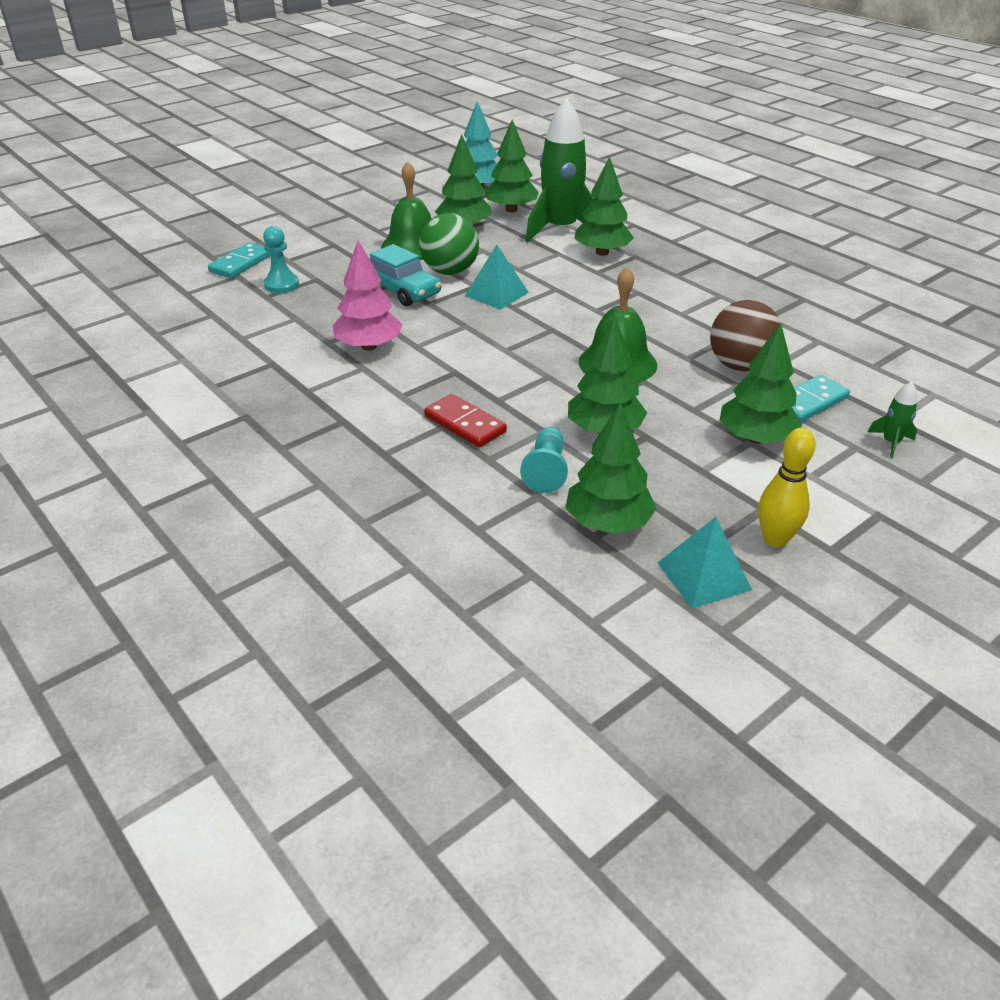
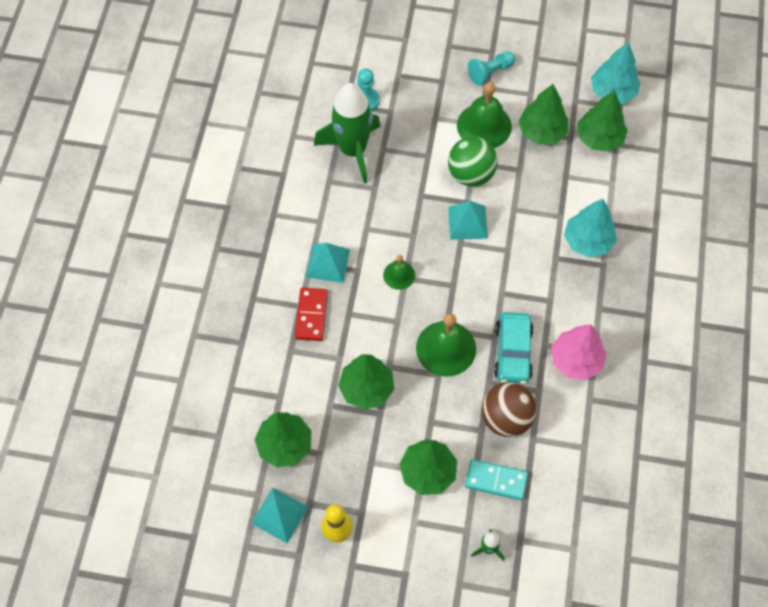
camera: 50 degrees right, 25 degrees up
turquoise domino [208,242,271,278] -> none
pink tree [332,240,403,351] -> pink tree moved to [551,324,607,380]
turquoise car [370,244,442,306] -> turquoise car moved to [494,312,534,384]
turquoise pawn [520,427,568,493] -> turquoise pawn moved to [468,51,515,86]
green rocket [526,98,593,242] -> green rocket moved to [314,83,381,184]
green tree [574,156,634,256] -> turquoise tree [564,199,617,258]
none -> turquoise pyramid [306,243,350,283]
none -> green bell [383,255,415,290]

